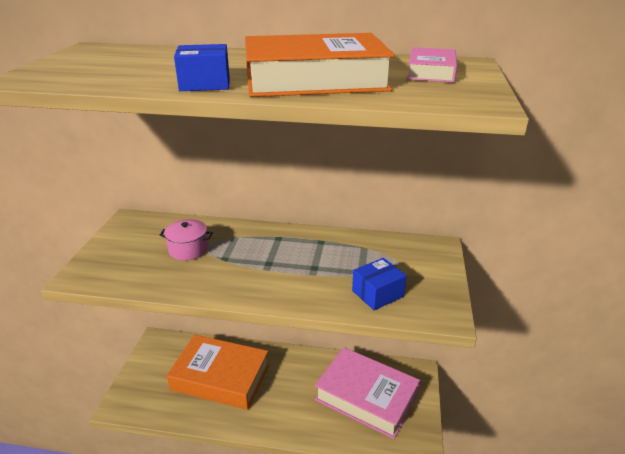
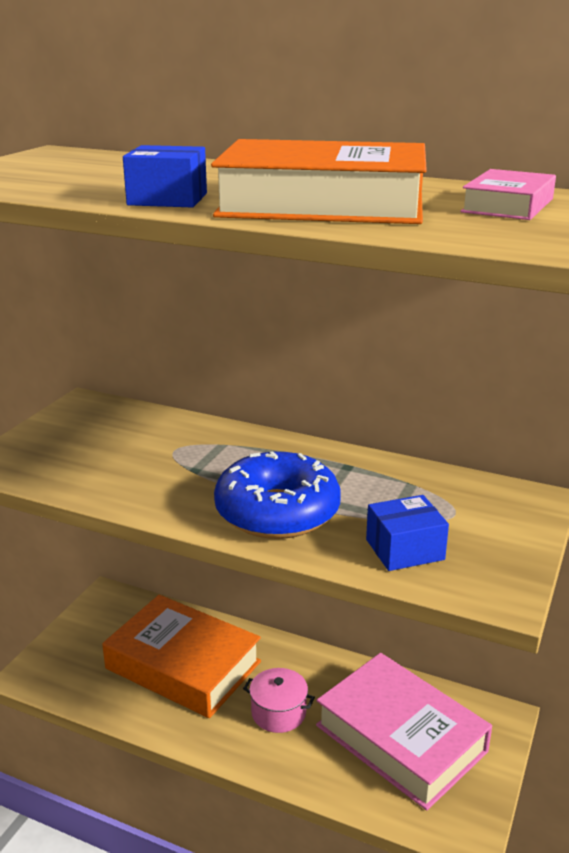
camera: 15 degrees right, 5 degrees down
pink pot [160,219,213,261] -> pink pot moved to [243,668,315,733]
none -> blue donut [214,451,341,539]

